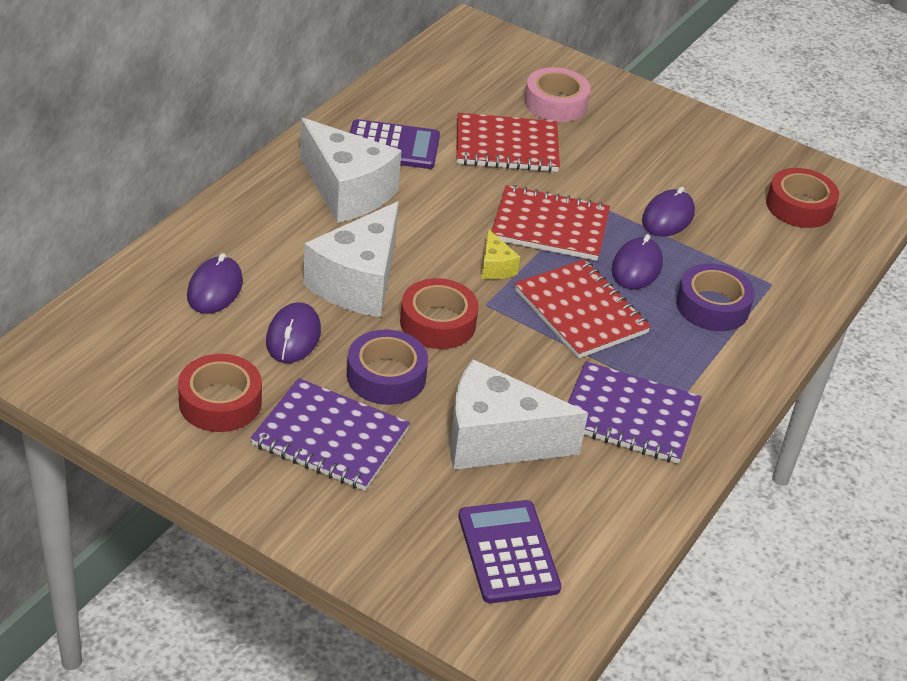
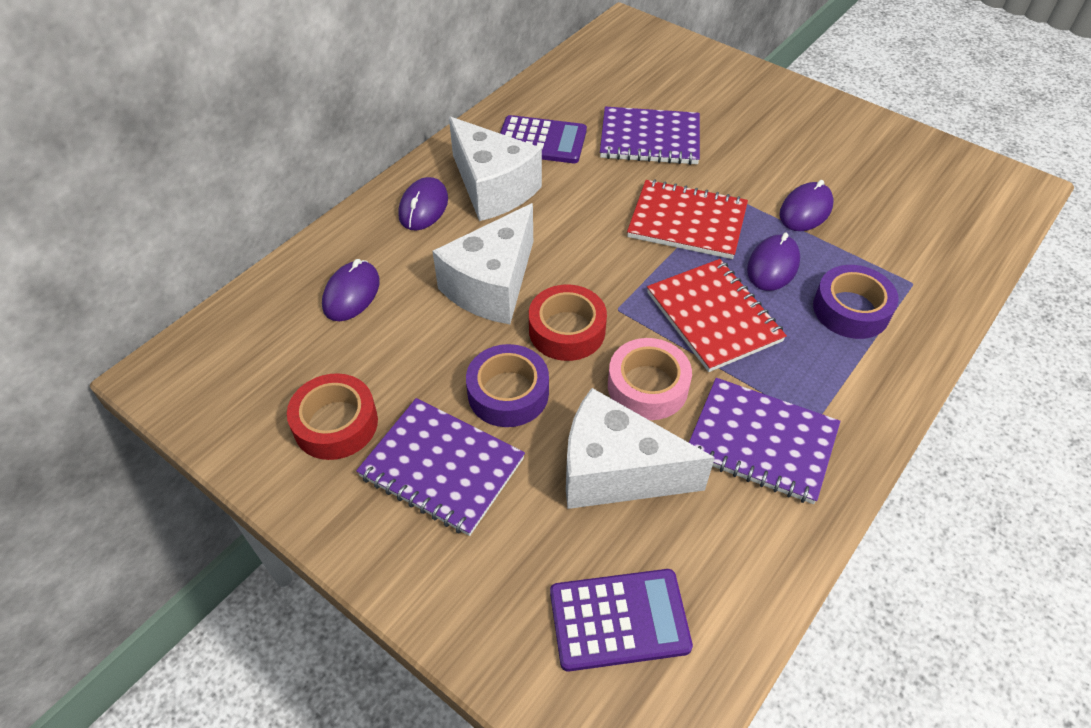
camera: 10 degrees right, 10 degrees up
purple mouse [266,302,321,363] -> purple mouse moved to [398,177,448,230]
red notebook [456,113,560,172] -> purple notebook [600,106,700,165]
purple calculator [458,500,561,603] -> purple calculator turned 90 degrees clockwise [550,569,693,671]
yellow cheese [481,230,520,279] -> none
pink tape [524,67,591,122] -> pink tape moved to [608,338,692,420]
red tape [766,168,839,228] -> none

